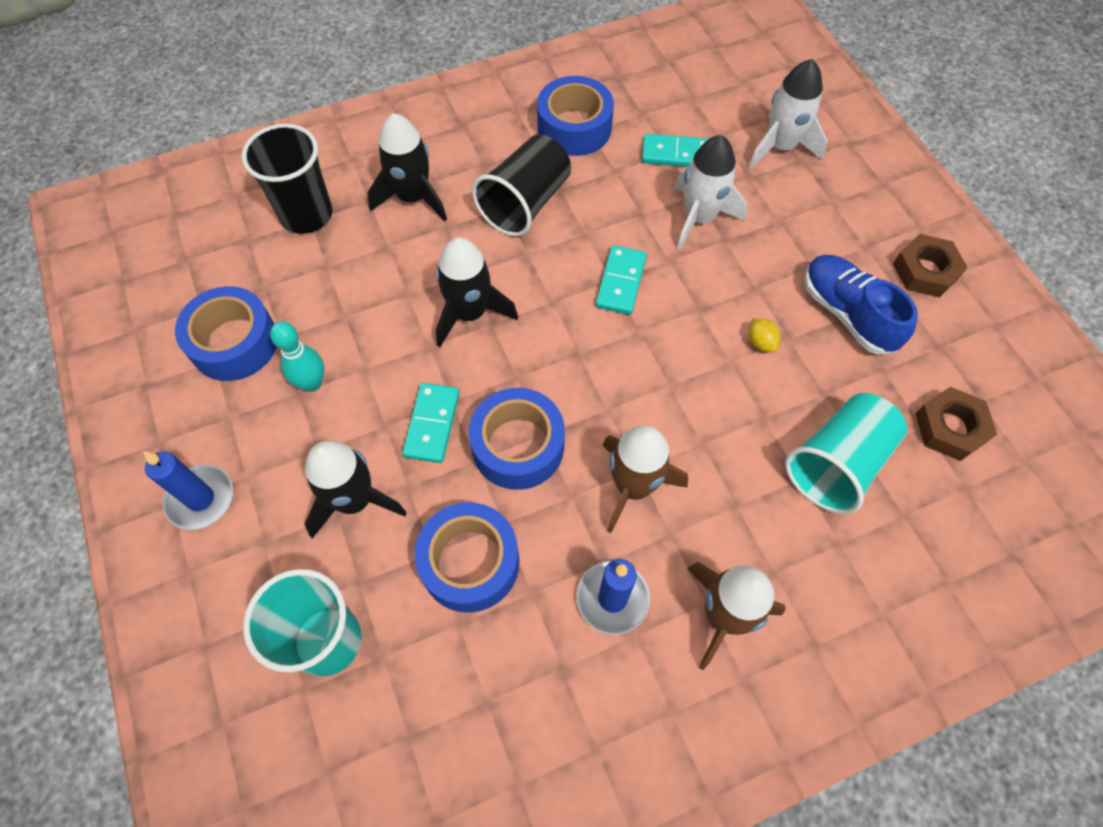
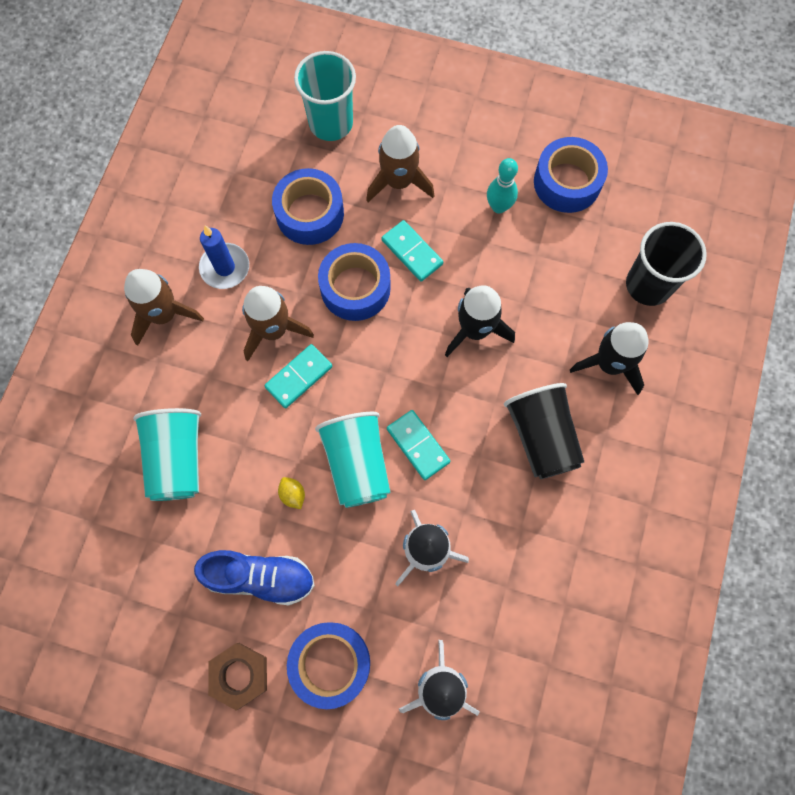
camera: 130 degrees right, 10 degrees up
blue candle [143,451,233,530] -> none
black rocket [304,441,407,539] -> brown rocket [366,125,435,202]
blue tape [537,76,614,156] -> blue tape moved to [287,622,370,709]
turquoise domino [642,134,708,167] -> turquoise domino moved to [264,344,332,408]
yellow lemon [748,318,780,352] -> yellow lemon turned 45 degrees clockwise [278,477,305,509]
brown nut [915,387,997,461] -> none
none -> turquoise cup [315,412,391,508]

